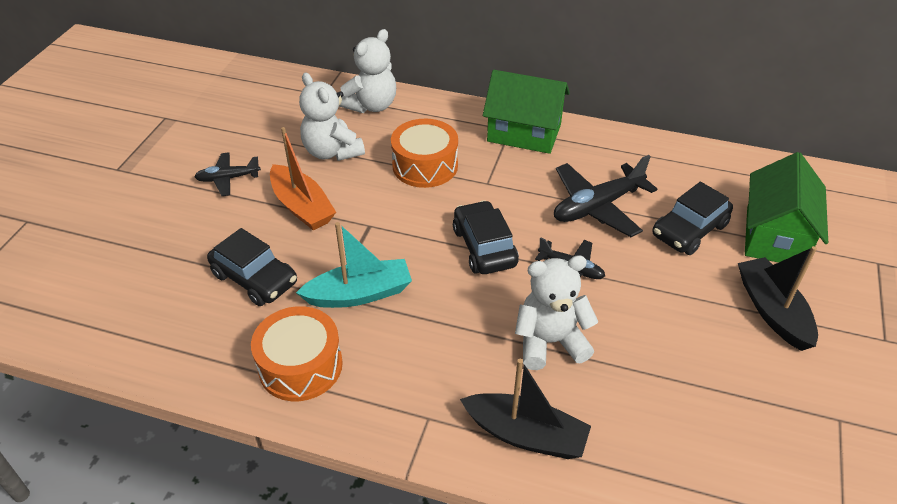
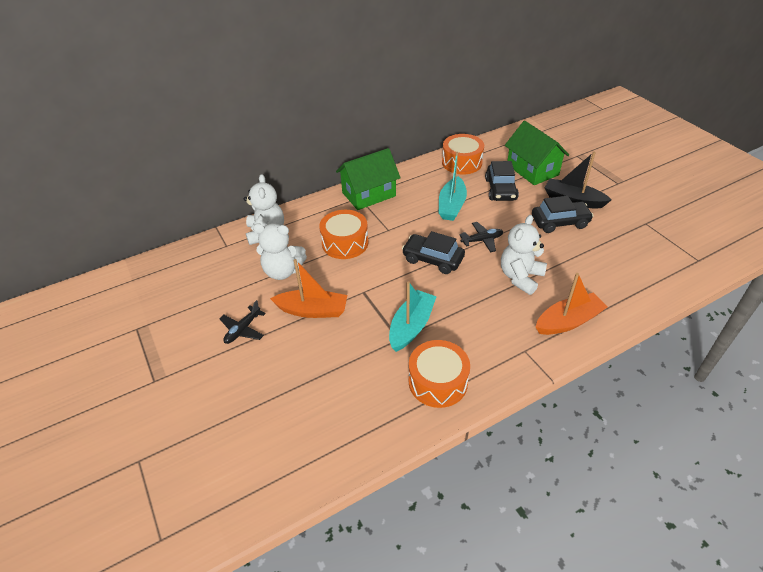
camera: 45 degrees left, 0 degrees up
black car [207,228,297,306] -> black car moved to [532,196,594,233]
black boat [460,359,591,459] -> orange boat [536,273,608,335]
black plane [554,155,657,237] -> turquoise boat [439,152,467,221]
none -> orange drum [442,134,484,174]

